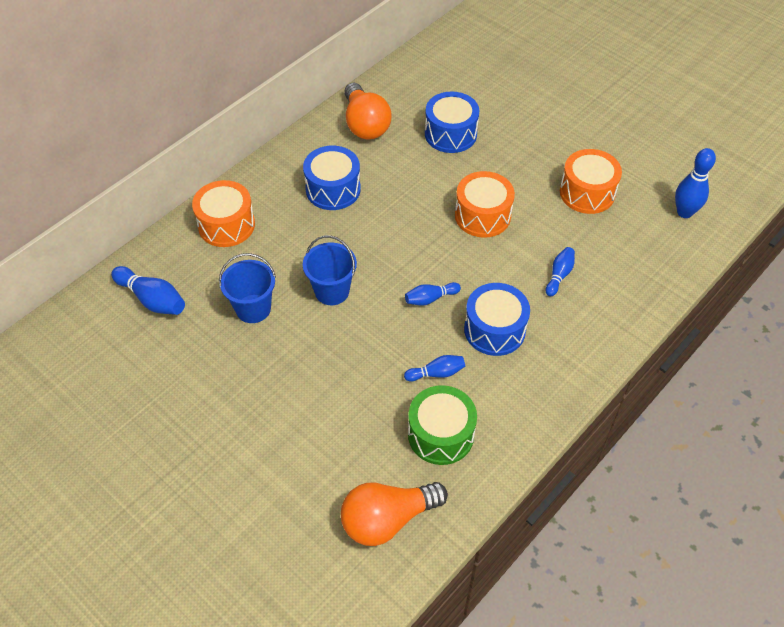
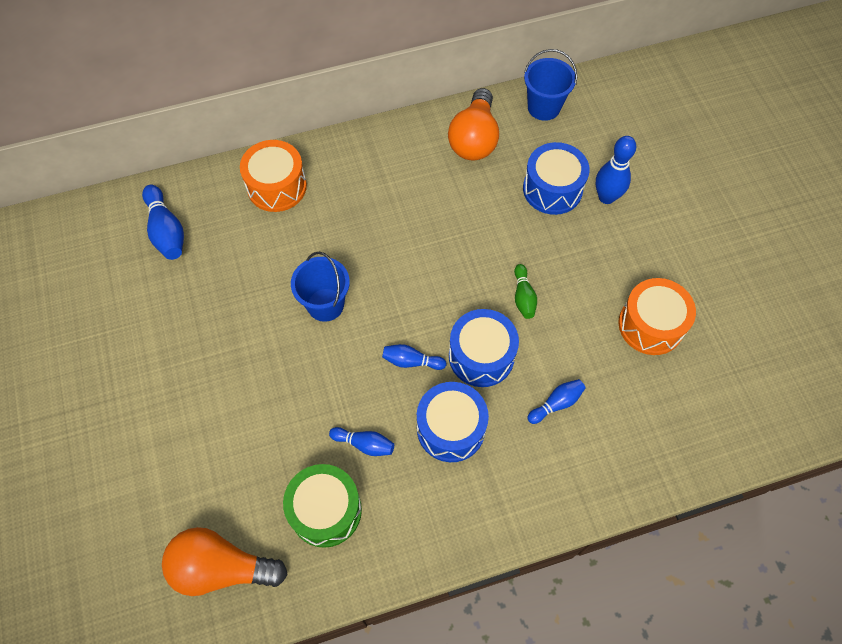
camera: 30 degrees right, 10 degrees up
blue bucket [219,253,276,323] -> blue bucket moved to [524,49,577,121]
blue drum [303,146,361,210] -> blue drum moved to [449,309,519,387]
orange drum [455,171,515,238] -> green bowling pin [514,264,537,319]
blue bowling pin [675,148,716,218] -> blue bowling pin moved to [596,136,636,204]

